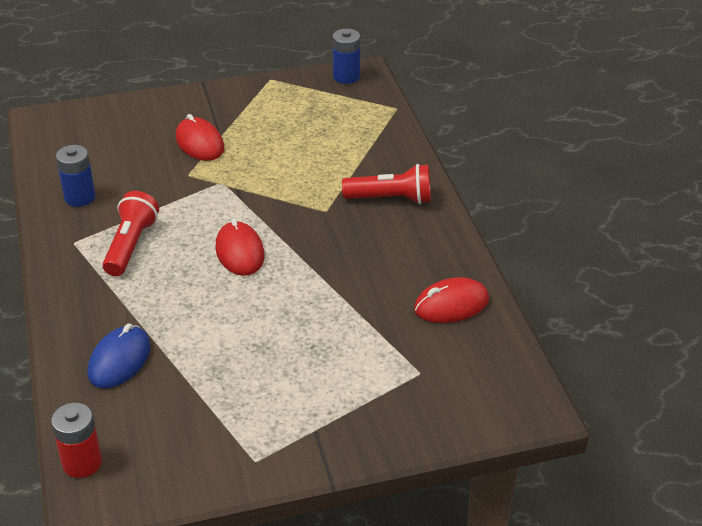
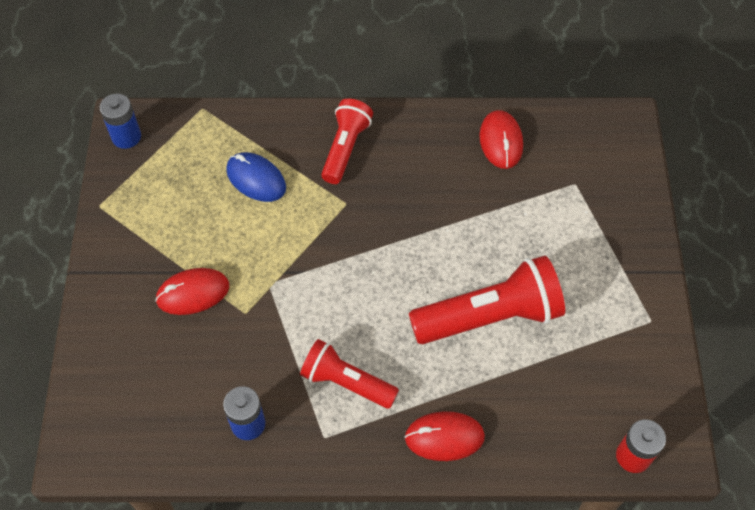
camera: 75 degrees left, 20 degrees up
blue mouse [88,324,151,389] -> blue mouse moved to [226,152,286,202]
red mouse [215,218,265,276] -> red mouse moved to [405,411,485,461]
none -> red flashlight [409,255,565,344]

